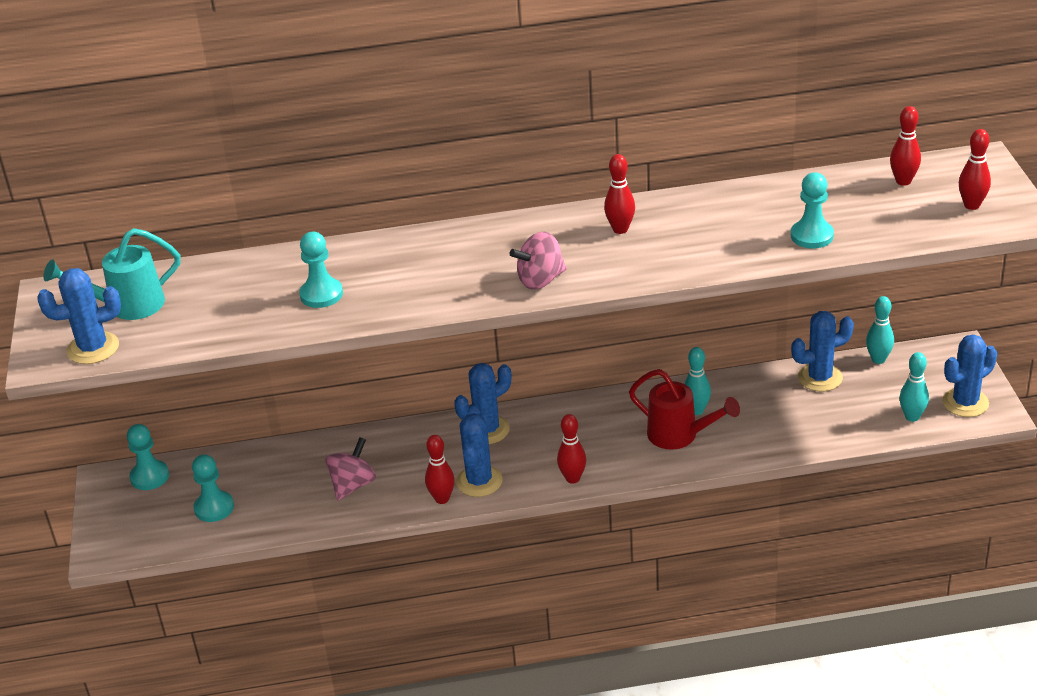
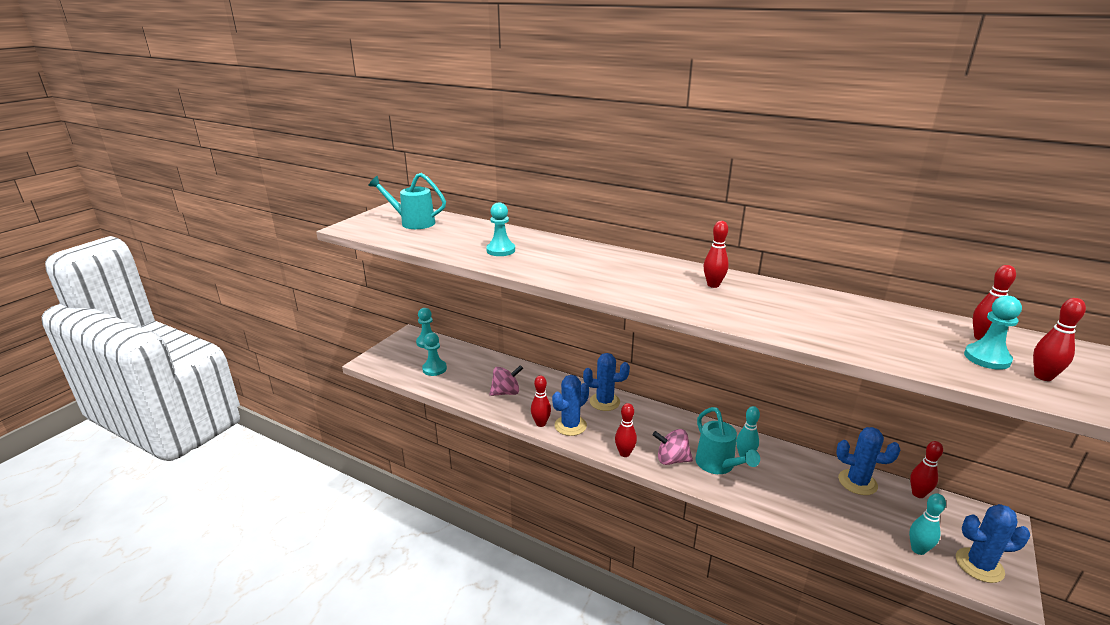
camera: 35 degrees right, 10 degrees down
blue cactus [37,268,121,364] -> none
pink spinning top [509,232,567,290] -> pink spinning top moved to [653,429,693,465]
red watering can [629,369,740,450] -> turquoise watering can [696,407,760,474]
turquoise pawn [791,173,834,249] -> turquoise pawn moved to [964,296,1022,370]
turquoise bowling pin [866,296,894,364] -> red bowling pin [910,441,943,498]

